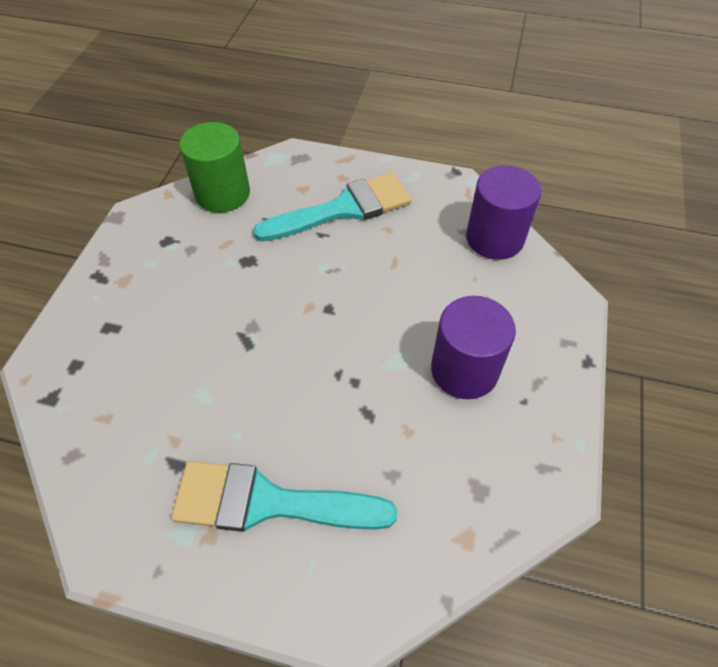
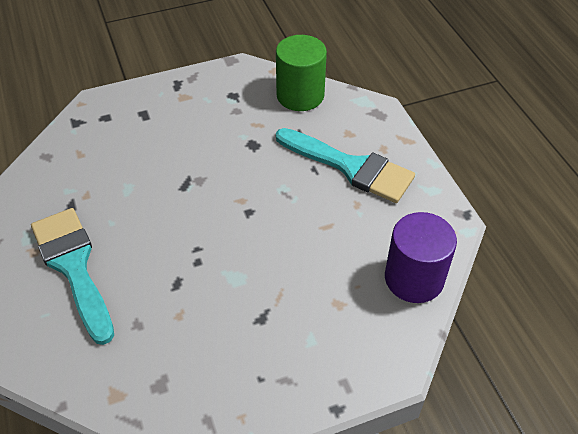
camera: 55 degrees right, 5 degrees down
purple cylinder [431,296,516,399] -> none

